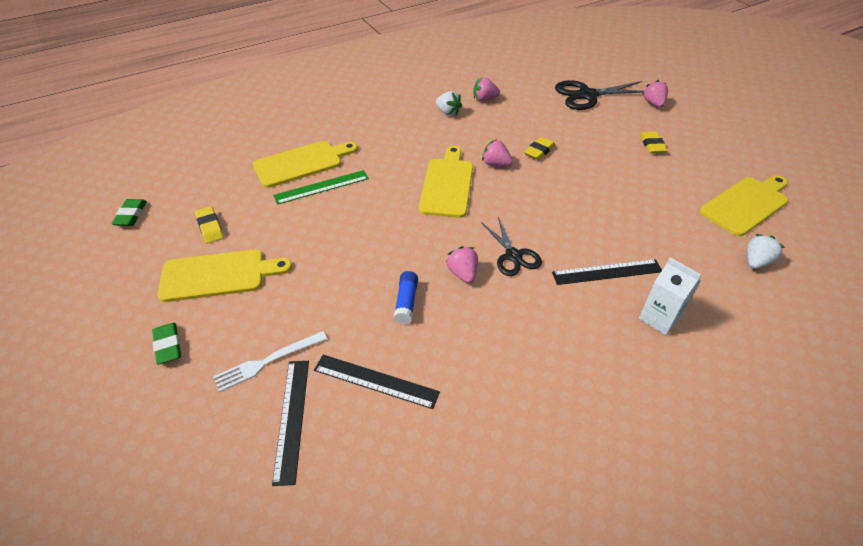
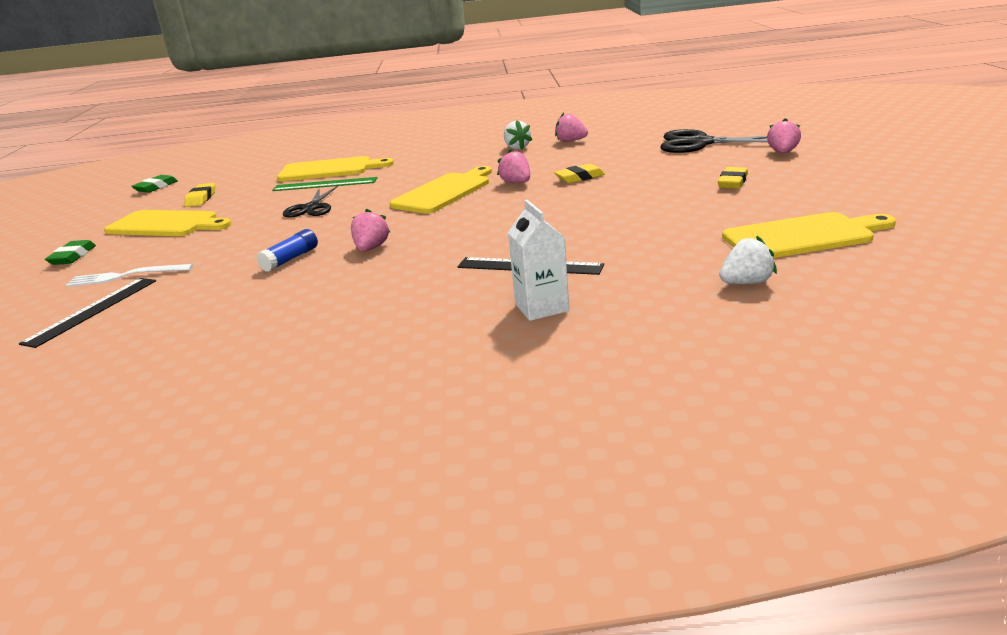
camera: 30 degrees right, 20 degrees down
black ruler [314,355,440,409] -> none
black scissors [481,217,542,276] -> black scissors moved to [283,186,338,218]

